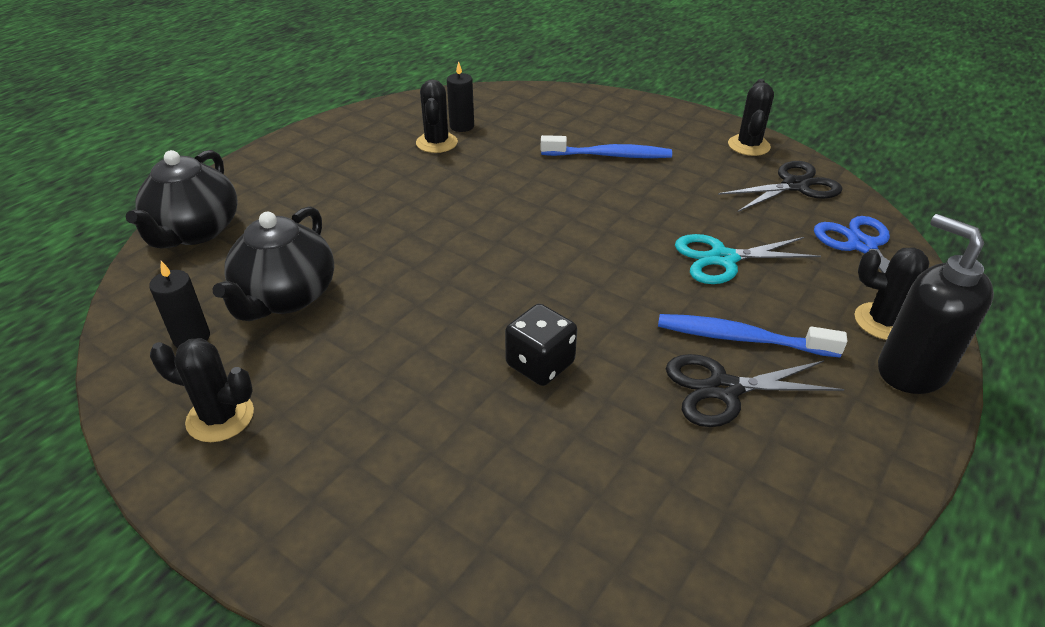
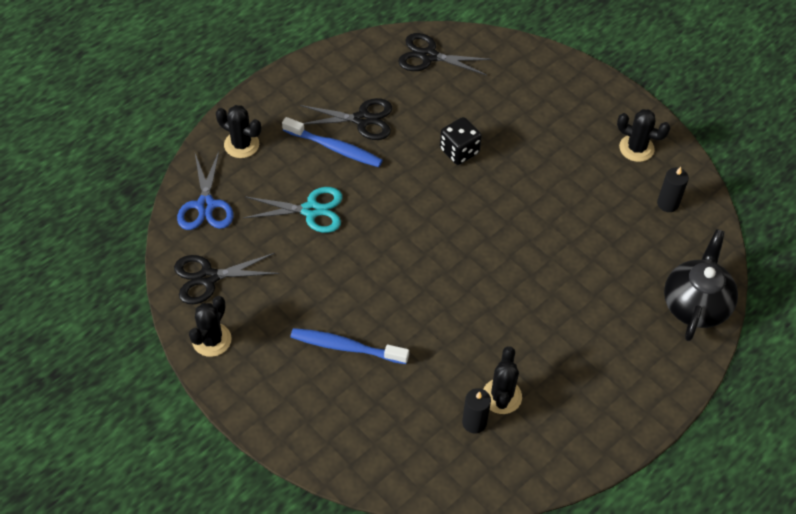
camera: 170 degrees left, 15 degrees up
black teapot [212,206,334,321] -> none
black soap dispenser [878,214,994,394] -> none
none -> black scissors [398,33,492,75]

